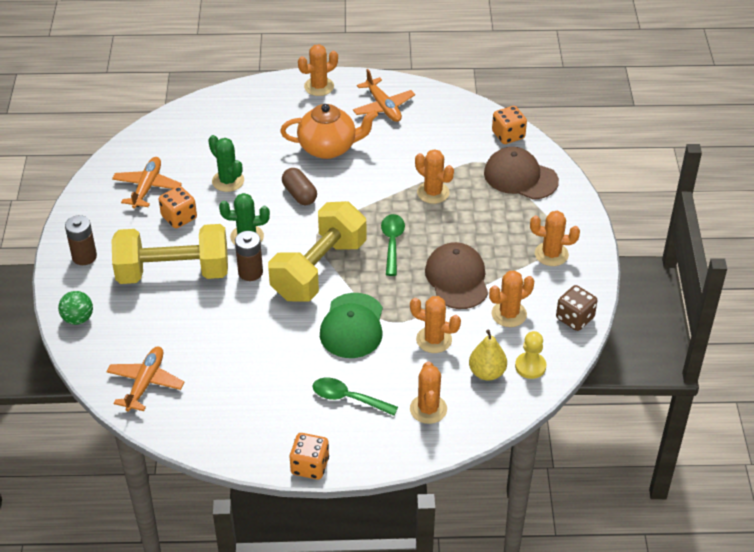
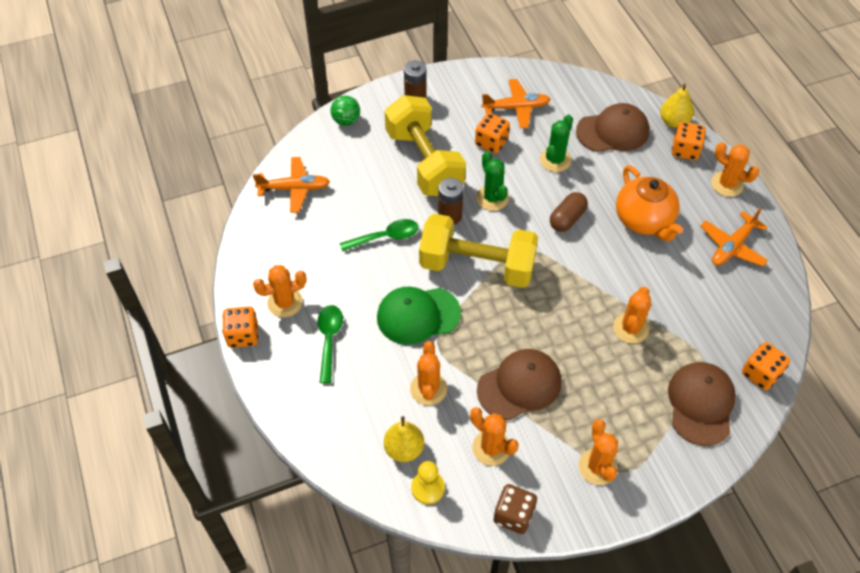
camera: 70 degrees right, 10 degrees up
green spoon [381,214,405,276] -> green spoon moved to [340,219,419,252]
orange cactus [410,361,447,424] -> orange cactus moved to [253,265,307,317]
none -> brown cap [576,103,649,152]
none -> yellow pear [660,84,694,128]
none -> orange dice [672,122,706,160]

